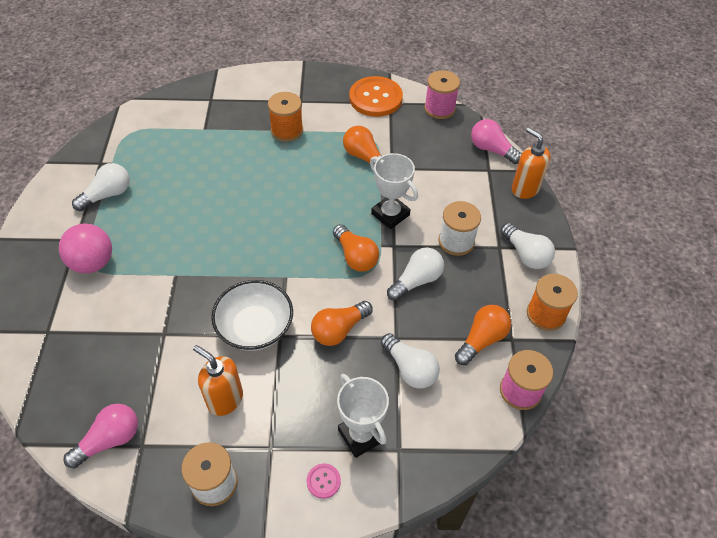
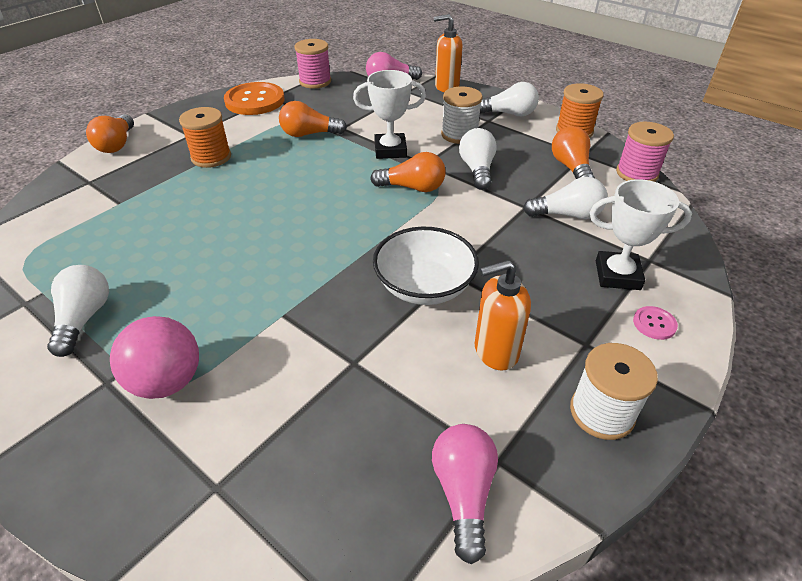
camera: 50 degrees left, 10 degrees down
orange light bulb [311,301,373,346] -> orange light bulb moved to [86,114,134,153]

